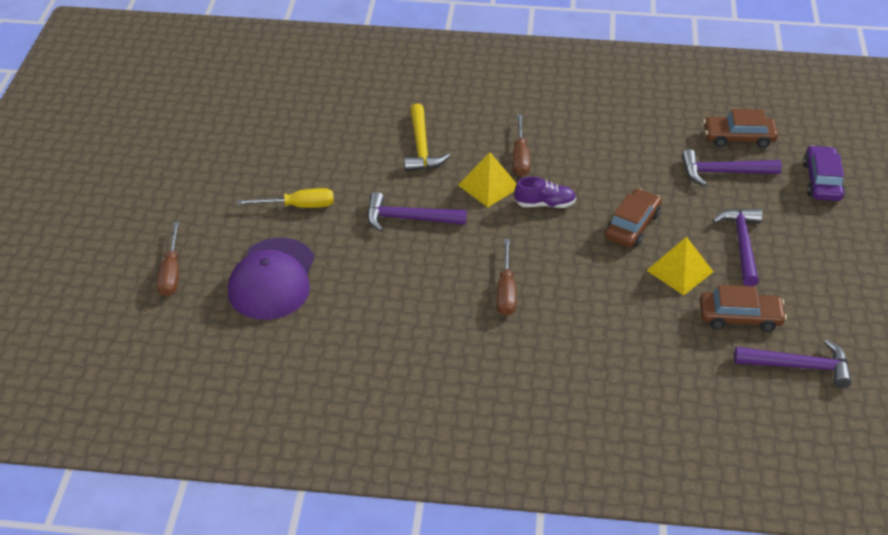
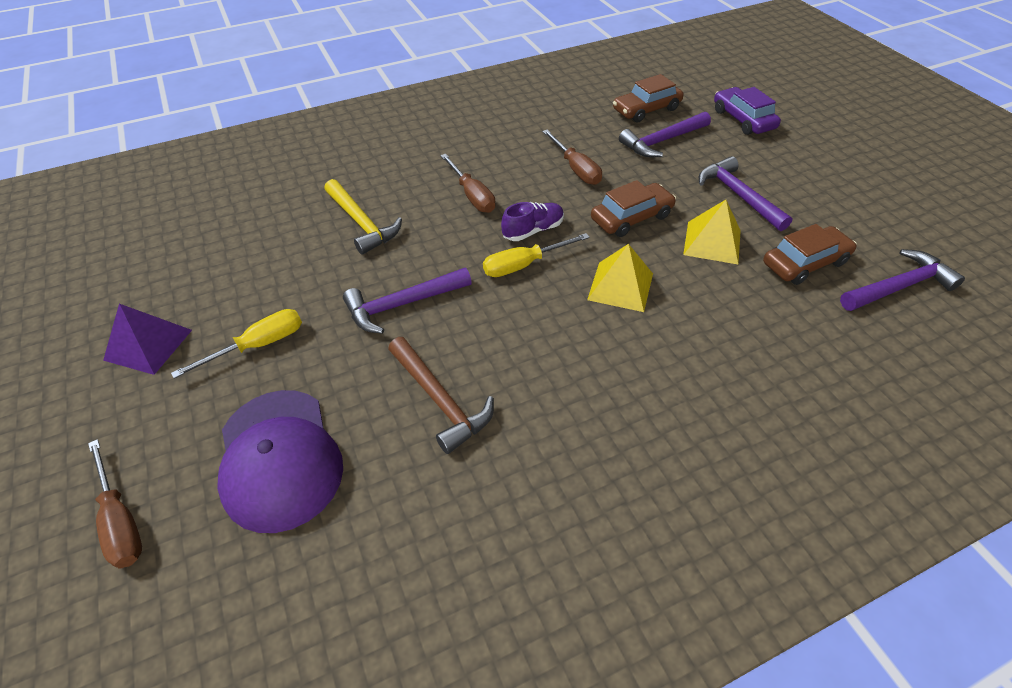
camera: 30 degrees left, 5 degrees up
yellow pyramid [458,152,517,207] -> yellow pyramid moved to [587,244,653,312]
brown screwdriver [497,239,517,316] -> brown screwdriver moved to [542,130,602,185]
brown car [605,189,662,247] -> brown car turned 60 degrees clockwise [591,180,676,237]
none -> purple pyramid [103,304,192,375]
none -> brown hammer [388,337,494,454]
none -> yellow screwdriver [483,233,590,277]

